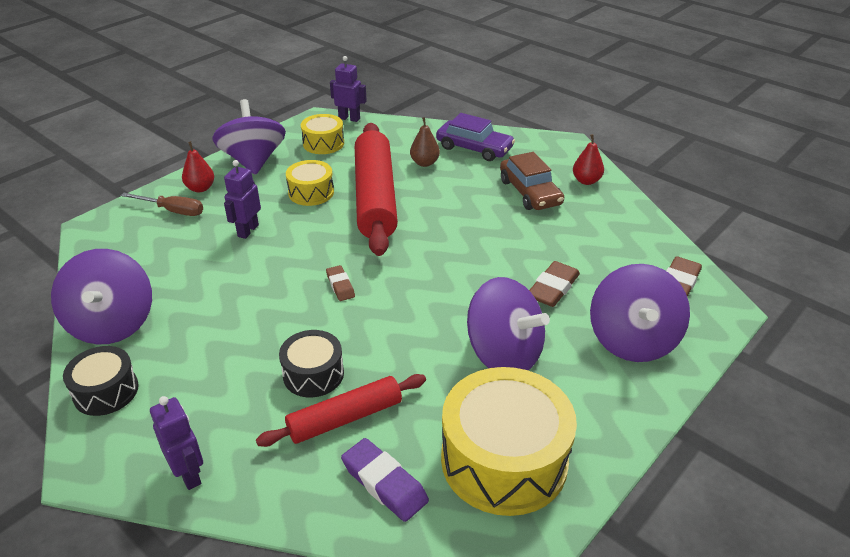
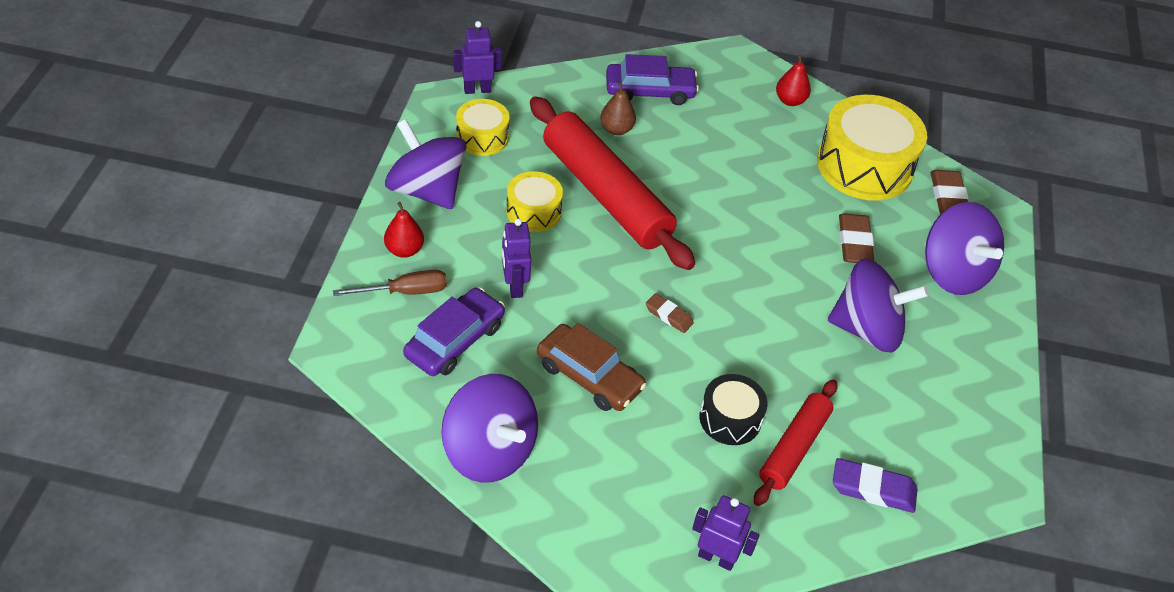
camera: 35 degrees left, 10 degrees up
black drum [63,346,139,416] -> none
yellow drum [441,367,577,516] -> yellow drum moved to [817,95,927,201]
brown car [500,152,564,210] -> brown car moved to [537,323,646,411]
none -> purple car [403,288,505,376]

